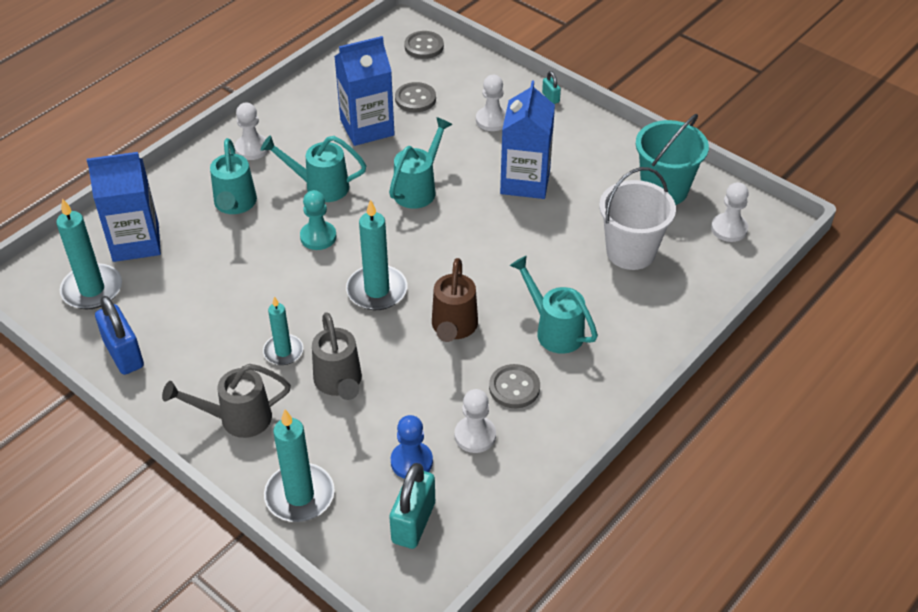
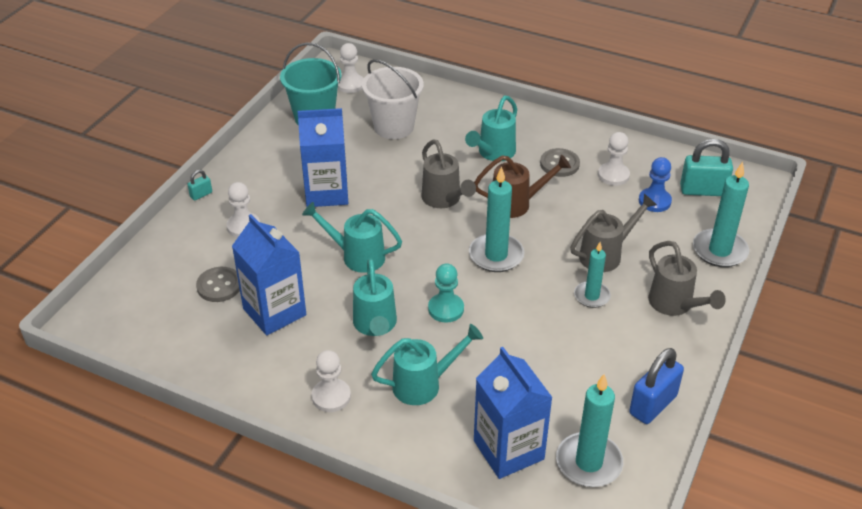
camera: 105 degrees left, 5 degrees down
grey button [404,31,444,59] -> none
none -> grey watering can [421,140,476,208]

